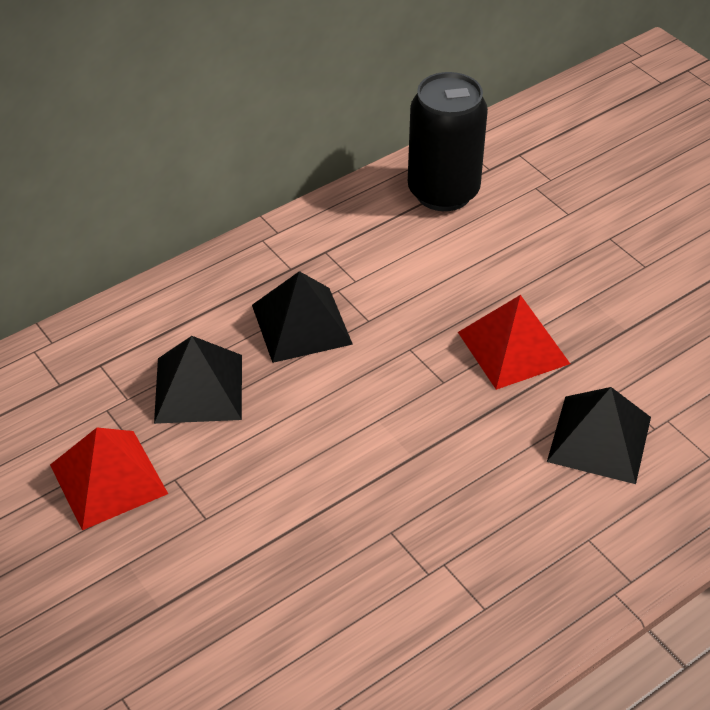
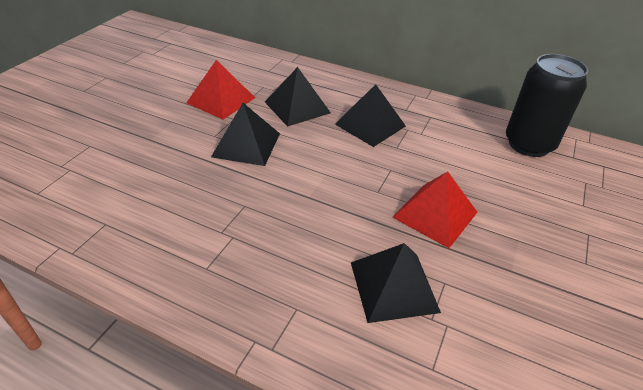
camera: 60 degrees right, 5 degrees down
none -> black pyramid [211,103,280,166]

